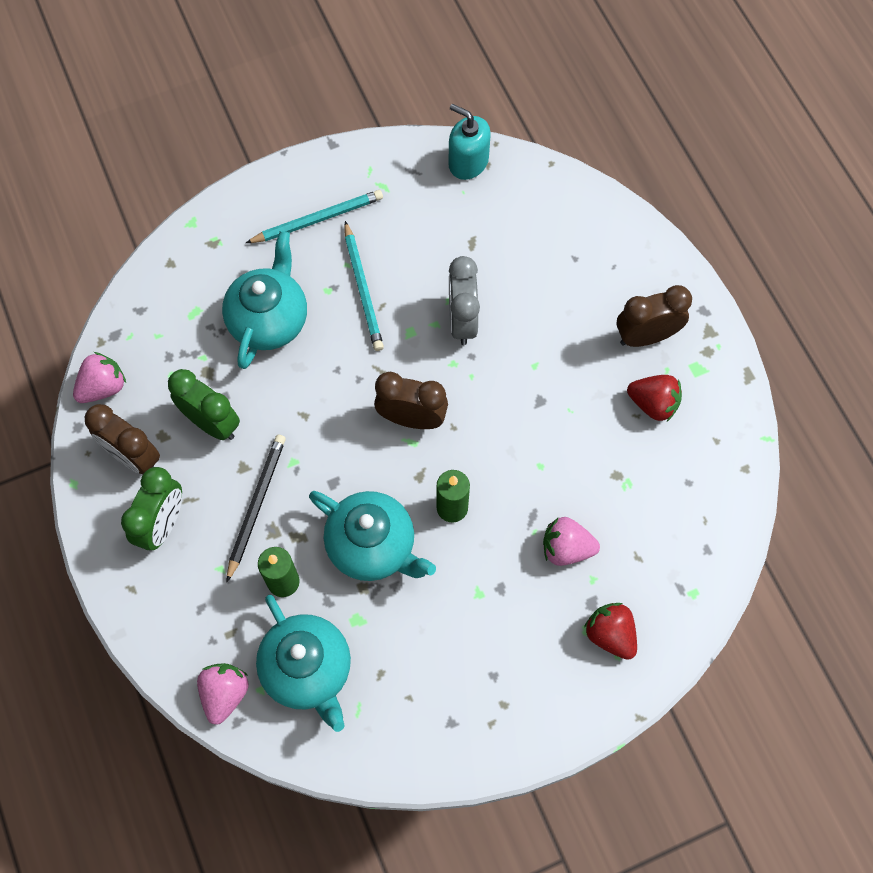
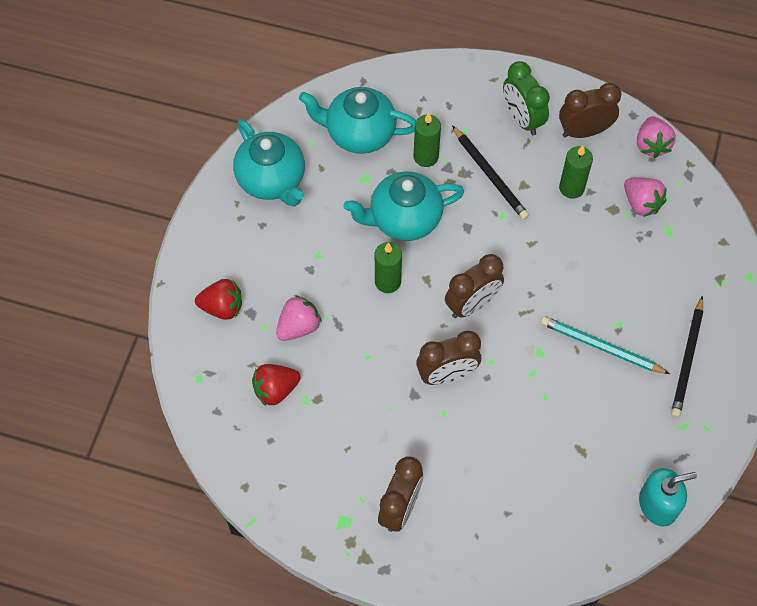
camera: 130 degrees right, 5 degrees down
green clock [168,369,240,440] -> green candle [559,145,593,199]
pink strawberry [197,663,249,725] -> pink strawberry moved to [624,177,667,217]
turquoise teapot [222,231,307,369] -> turquoise teapot moved to [233,119,305,207]
turquoise pencil [246,190,383,243] -> black pencil [671,296,703,418]
grey clock [449,256,480,345] -> none
red strawberry [627,375,682,421] -> red strawberry moved to [252,364,301,406]
none -> brown clock [416,330,481,385]

